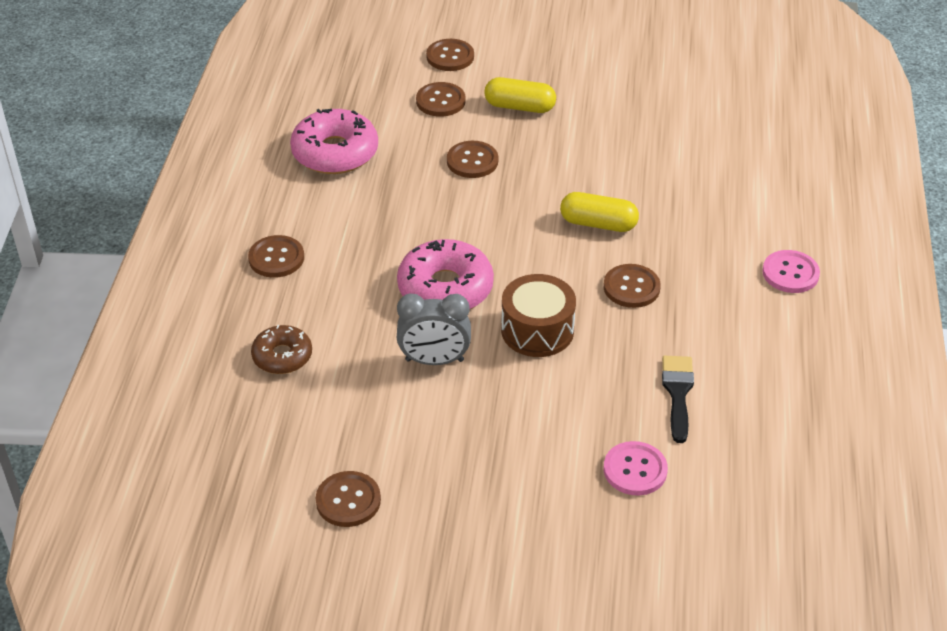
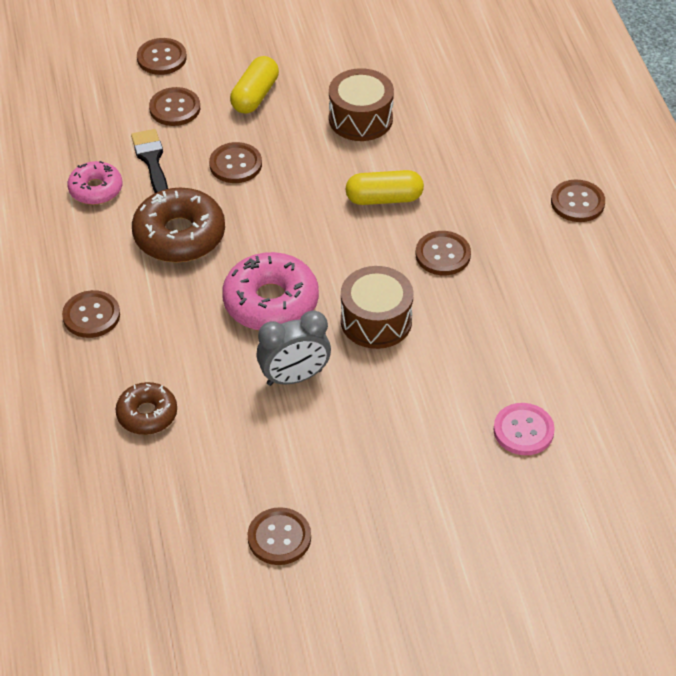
camera: 20 degrees left, 5 degrees up
pink donut [290,109,378,174] -> pink donut [67,161,122,205], size x0.60
yellow capsule [484,77,556,113] -> yellow capsule turned 60 degrees counterclockwise [230,56,279,114]
black brush [662,356,694,443] -> black brush moved to [131,129,168,193]
pink button [762,250,820,293] -> brown button [551,179,605,222]
none -> brown donut [132,187,225,263]
none -> brown drum [329,68,394,141]

